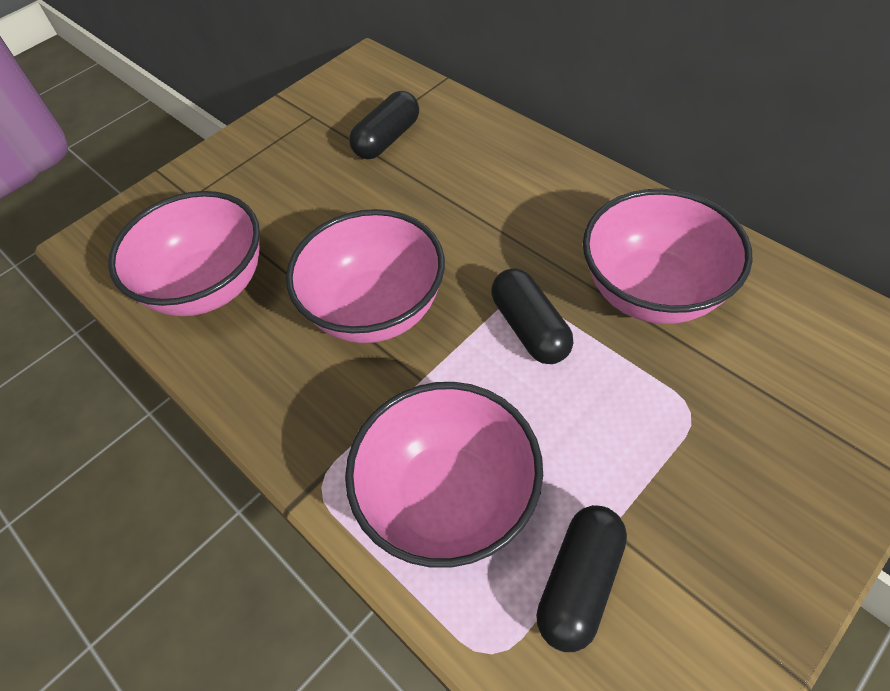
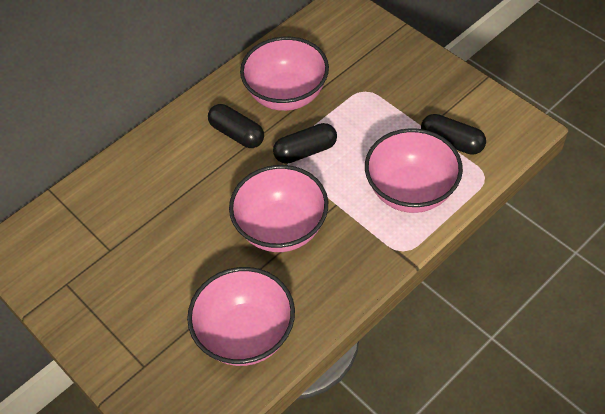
camera: 90 degrees left, 0 degrees up
black capsule [349,91,419,159] -> black capsule moved to [208,104,264,148]

